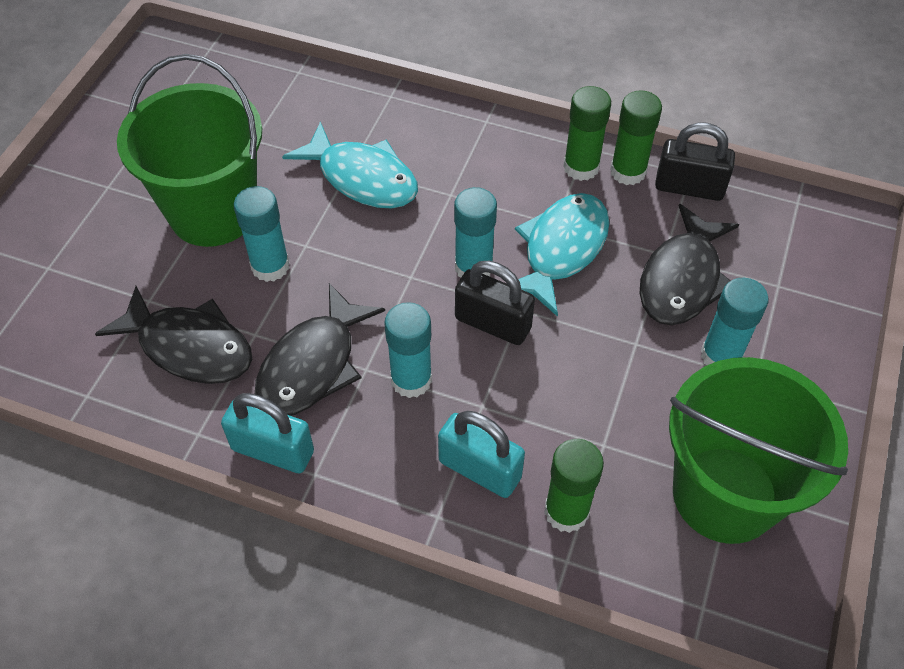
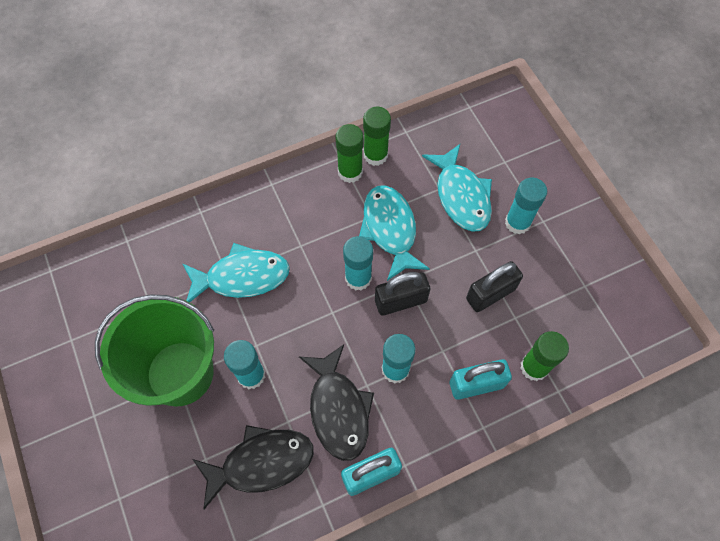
camera: 45 degrees left, 10 degrees up
black fish [639,204,739,325] -> turquoise fish [422,144,492,232]
black padlock [655,122,735,201] -> black padlock moved to [466,261,523,312]
green bucket [669,357,848,544] -> none

